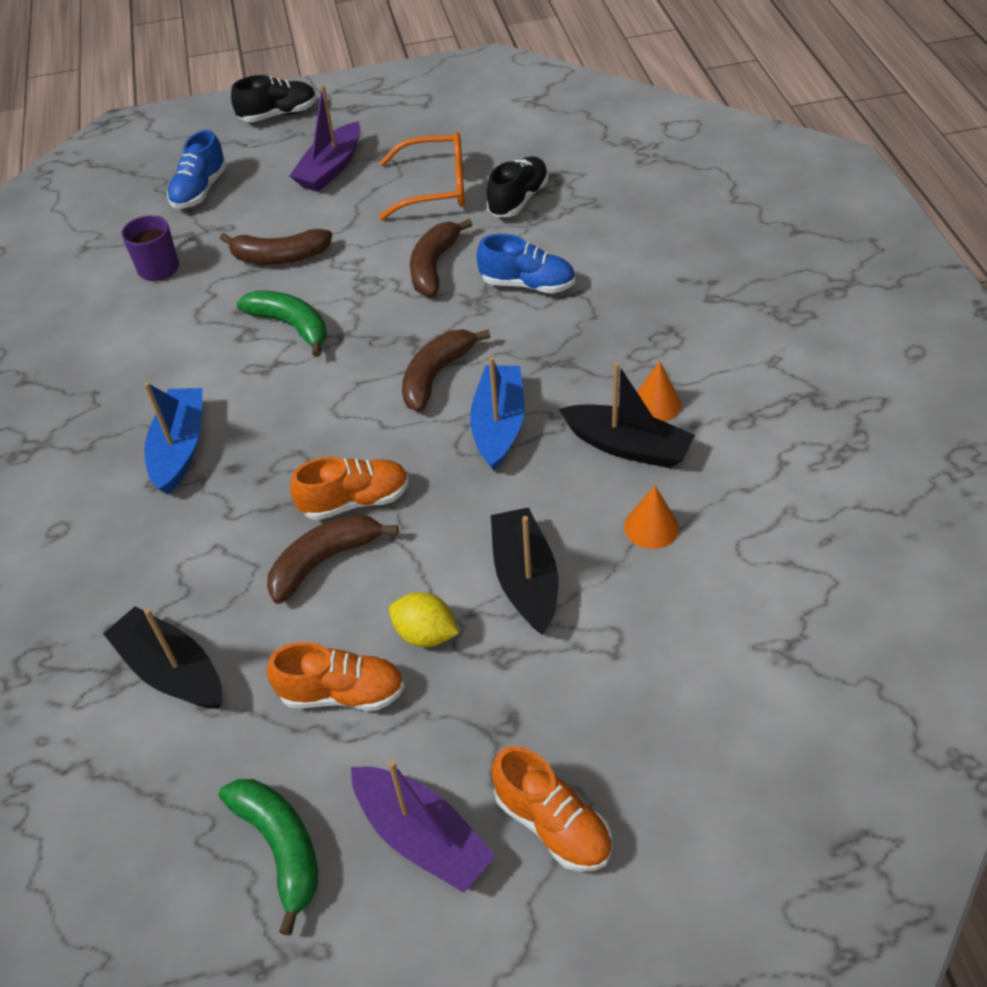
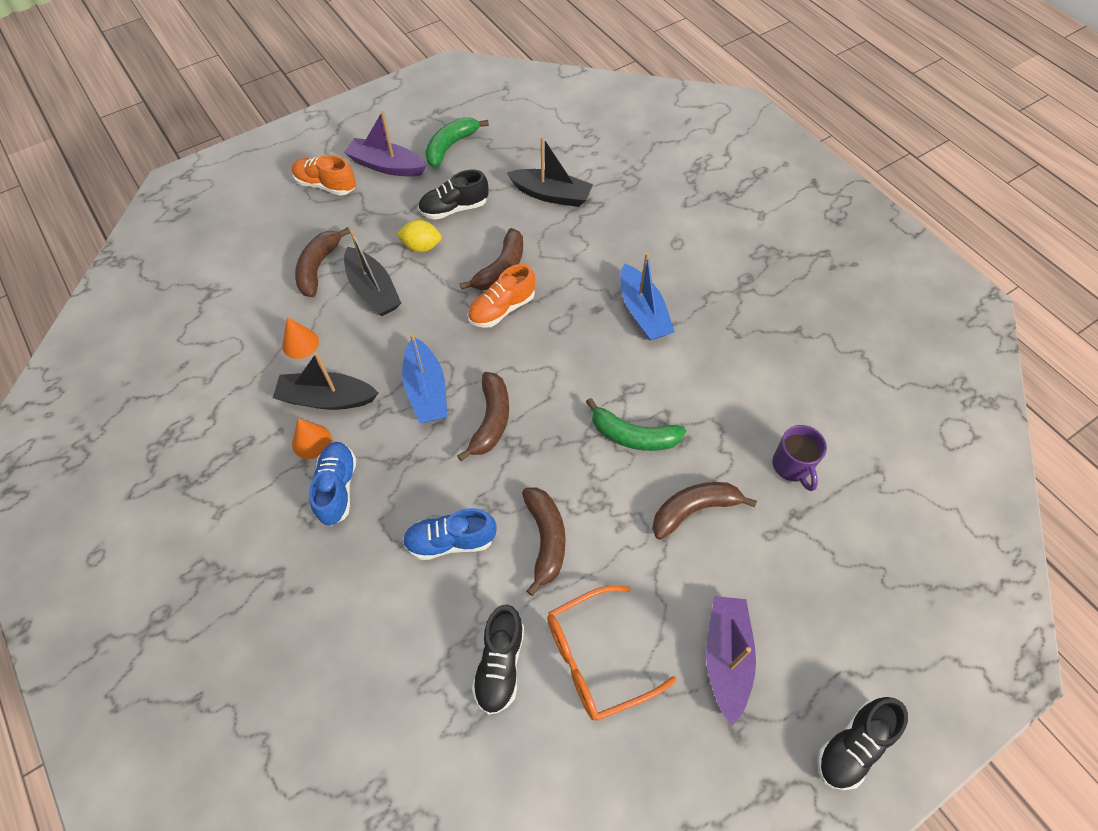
camera: 155 degrees right, 10 degrees up
blue shoe [167,130,227,209] -> blue shoe moved to [309,442,357,526]
green banana [219,779,318,936] -> green banana turned 90 degrees clockwise [425,117,489,168]
orange shoe [267,642,404,711] -> black shoe [418,170,488,220]
none -> brown banana [295,227,350,297]

